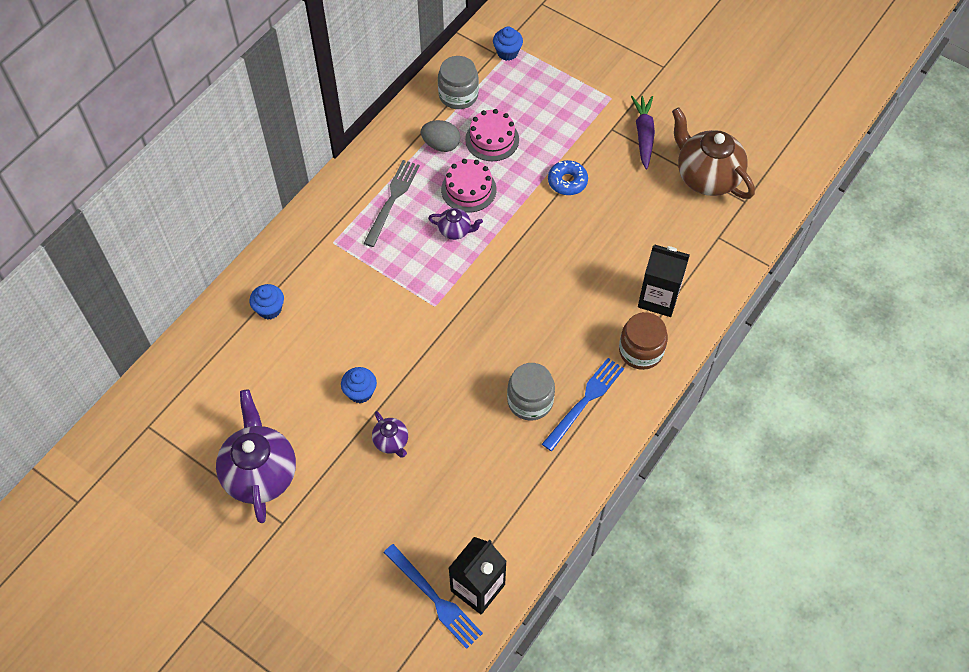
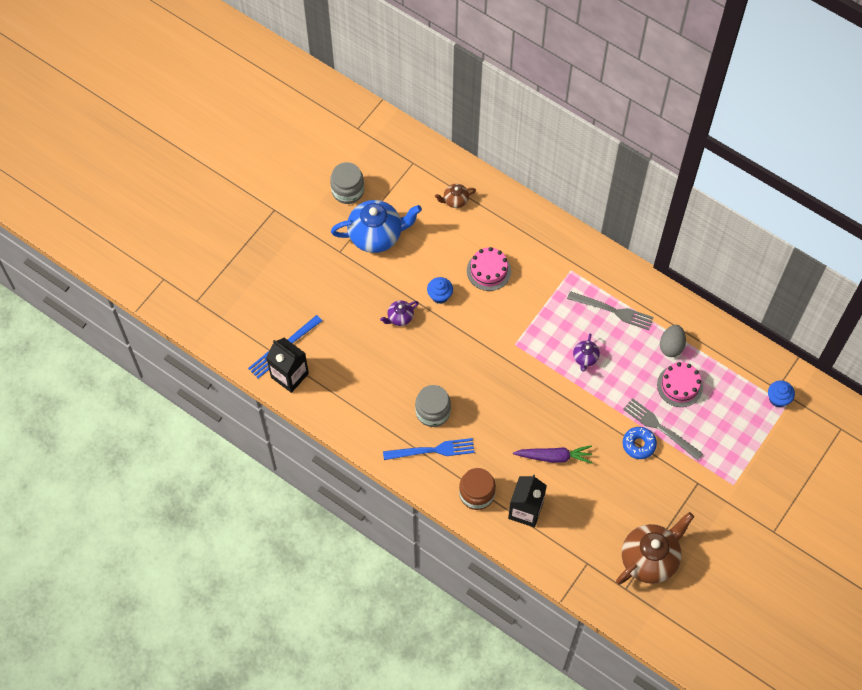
camera: 90 degrees right, 5 degrees up
purple teapot [216,389,296,523] -> blue teapot [331,200,422,253]
blue cupcake [249,284,284,319] -> none
grey jar [438,56,479,109] -> grey jar moved to [330,162,364,204]
pink cake [441,159,496,212] -> pink cake moved to [467,247,511,291]
blue fork [542,358,624,451] -> blue fork turned 45 degrees counterclockwise [383,438,475,460]
purple carrot [631,96,655,169] -> purple carrot moved to [513,445,593,464]
none -> brown teapot [435,184,476,208]
none -> grey fork [623,398,703,461]

